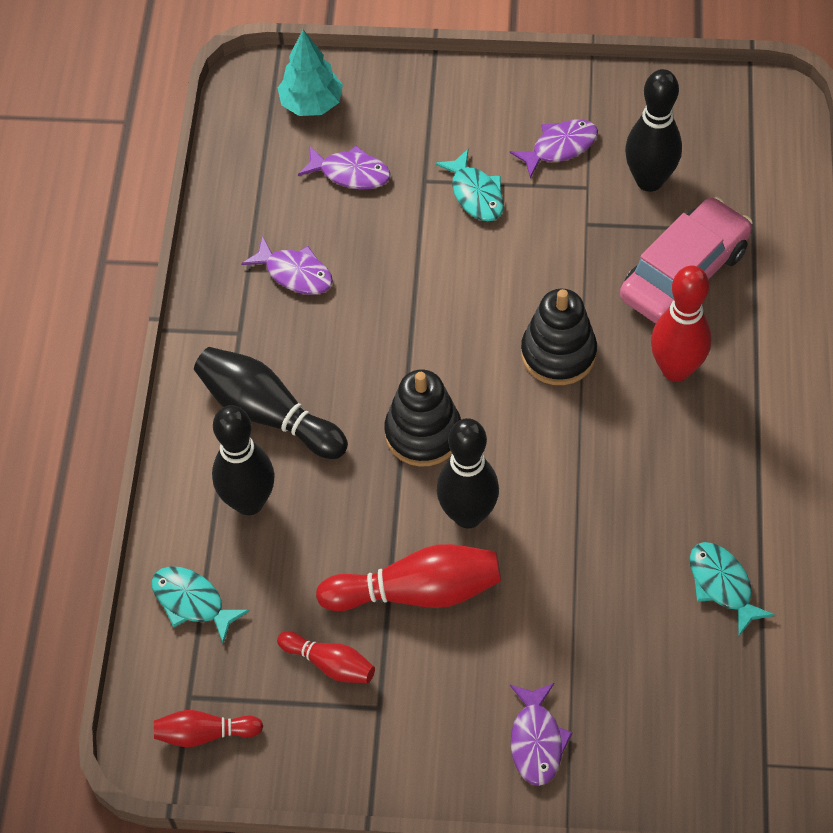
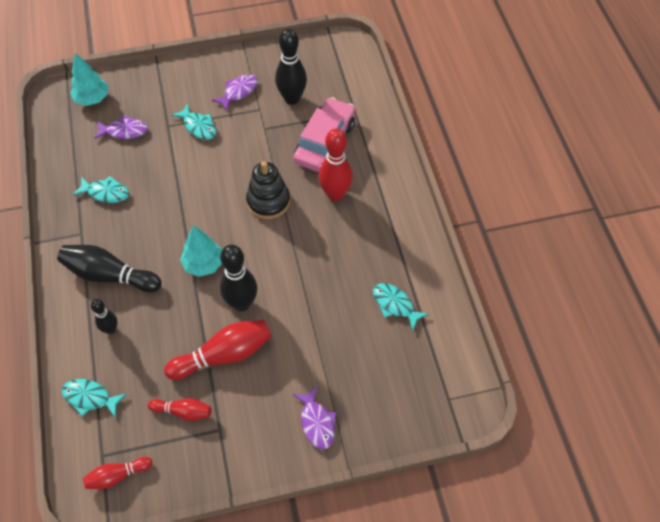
camera: 20 degrees left, 0 degrees up
black bowling pin [212,405,275,515] -> black bowling pin [91,299,117,334], size x0.57
purple fish [241,236,333,295] -> turquoise fish [73,176,129,203]
black stacking toy [384,370,461,467] -> turquoise tree [180,225,222,277]

